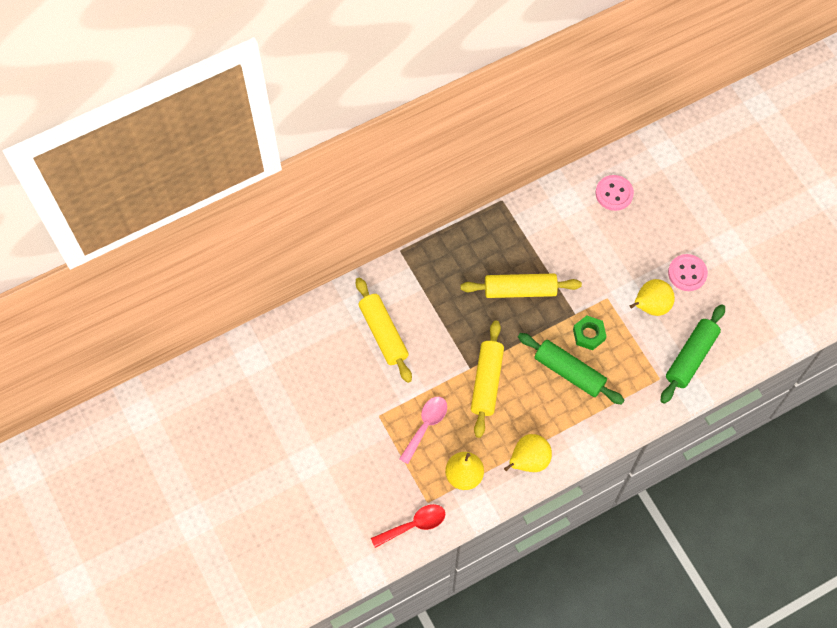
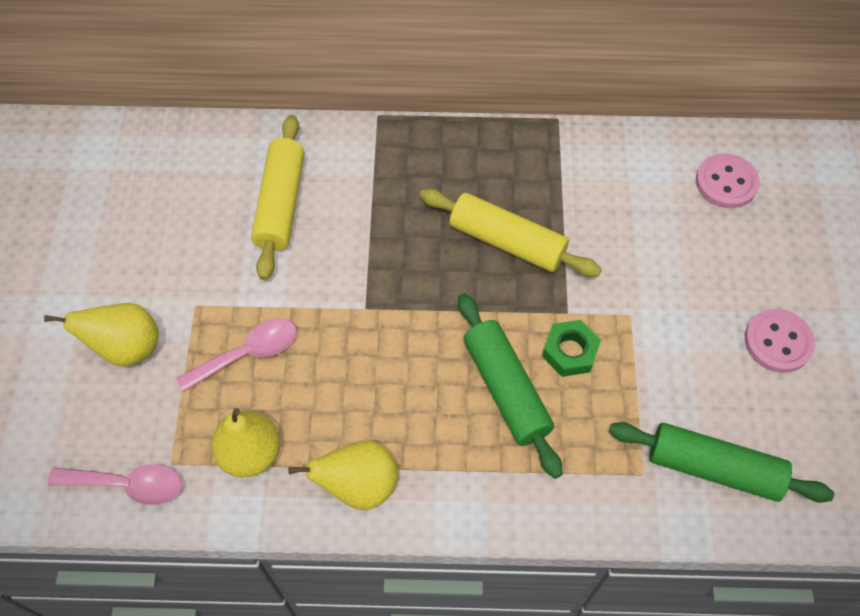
camera: 30 degrees right, 5 degrees down
red spoon [371,504,445,548] -> pink spoon [48,464,182,505]
yellow rolling pin [471,320,504,438] -> none
yellow pear [630,279,675,316] -> yellow pear moved to [44,303,159,367]
green rolling pin [661,304,725,404] -> green rolling pin turned 45 degrees clockwise [609,422,834,503]

